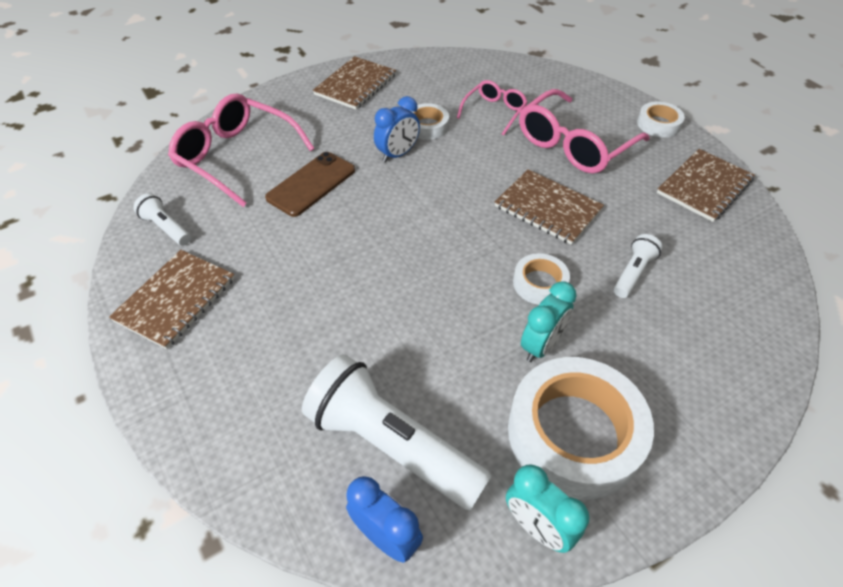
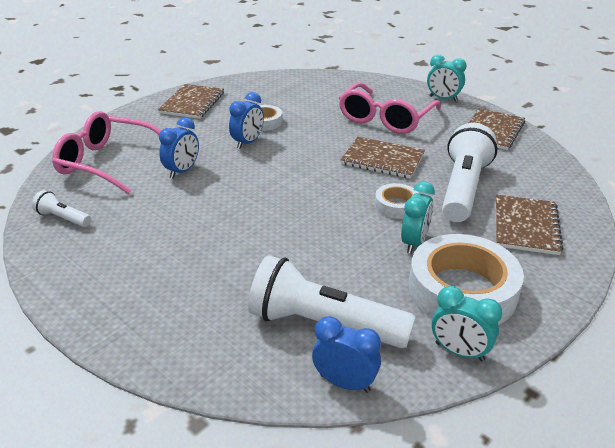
camera: 15 degrees left, 15 degrees down
brown notebook [109,250,235,349] -> brown notebook moved to [496,195,563,255]
brown phone [265,152,355,217] -> blue clock [159,117,199,178]
pink glasses [457,80,527,136] -> none
white flashlight [614,234,663,298] -> white flashlight [442,123,497,222], size x2.12
white tape [637,102,685,138] -> turquoise clock [427,54,467,102]

